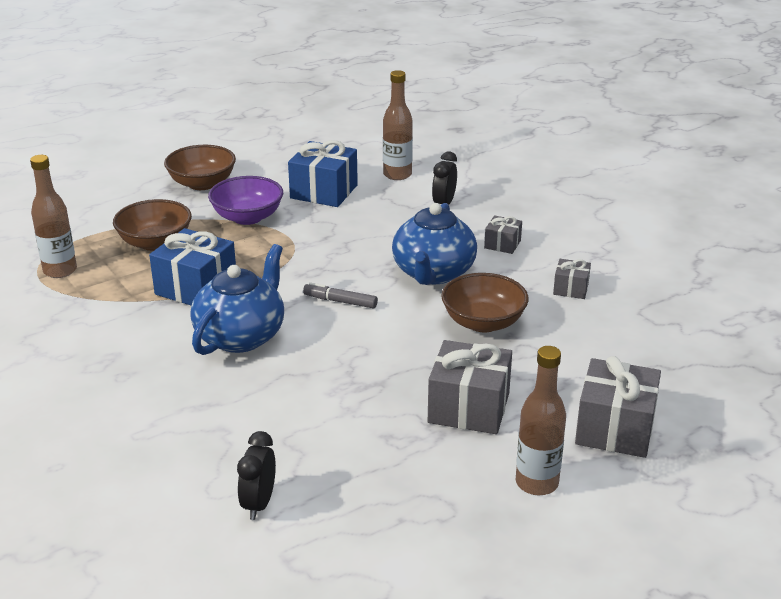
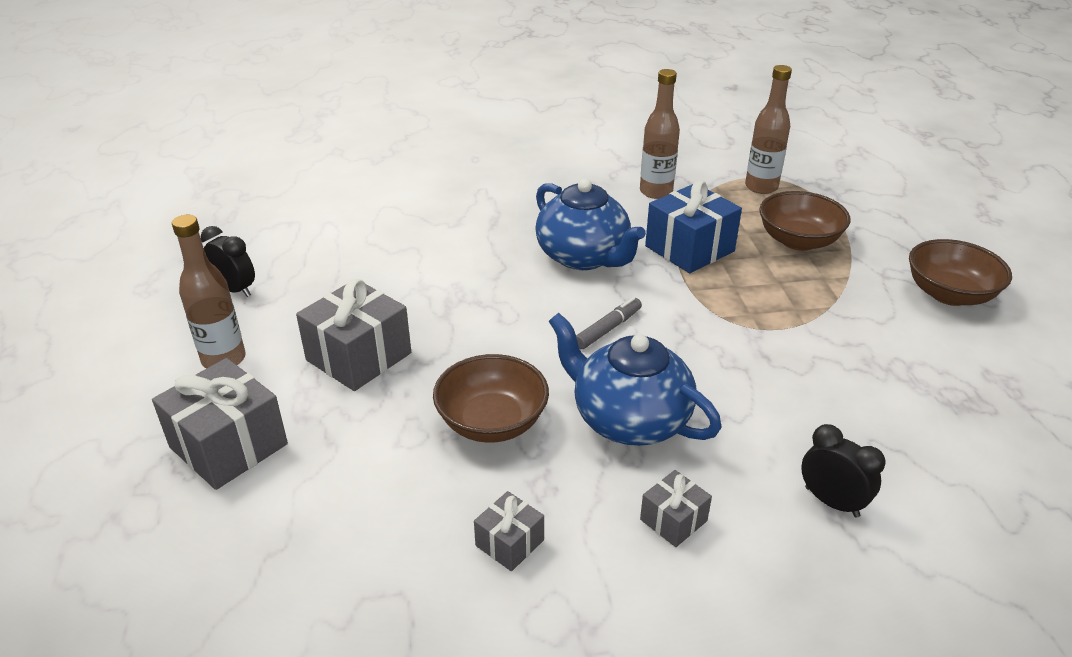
camera: 115 degrees right, 5 degrees up
purple bowl [208,176,283,225] -> none
black clock [237,431,276,520] -> black clock moved to [201,226,255,297]
blue gift [288,140,358,207] -> none
brown bottle [383,70,413,180] -> brown bottle moved to [640,69,680,199]

